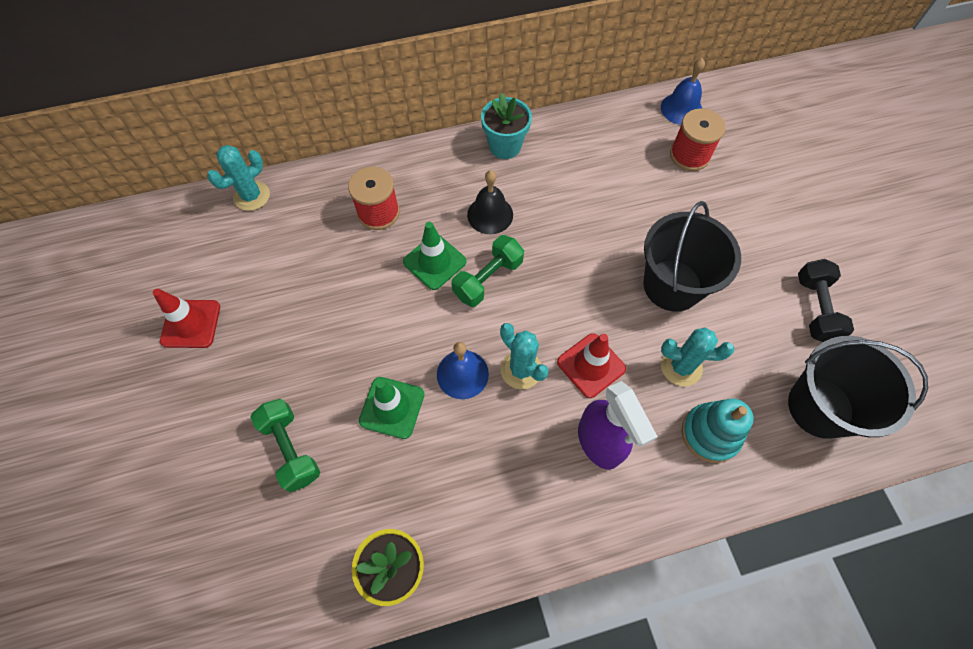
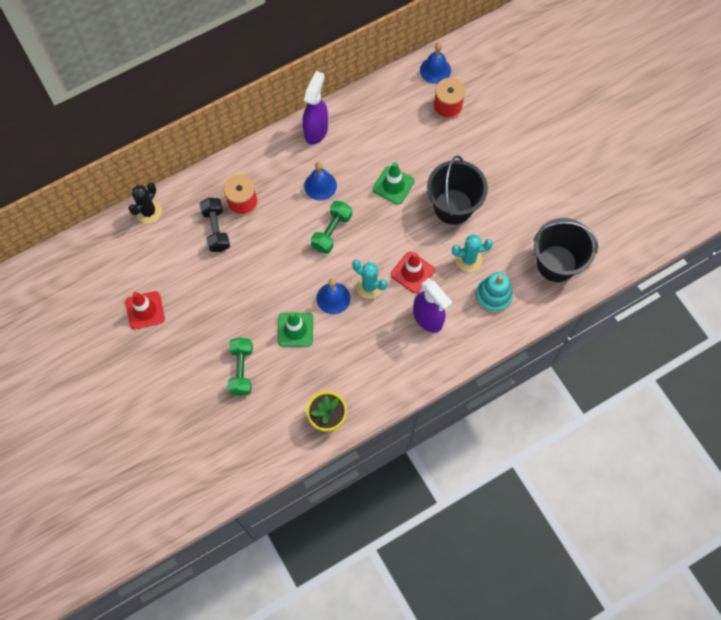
camera: 15 degrees left, 5 degrees up
turquoise cactus [207,145,270,211] -> black cactus [128,182,162,224]
green dumbbell [250,399,320,492] -> green dumbbell turned 45 degrees clockwise [227,338,253,396]
green traffic cone [403,222,466,290] -> green traffic cone moved to [373,162,414,205]
black bell [467,170,513,234] -> blue bell [304,162,337,201]
turquoise flower pot [481,93,532,159] -> purple spray bottle [303,71,328,145]
black dumbbell [798,259,854,342] -> black dumbbell moved to [200,198,230,252]

